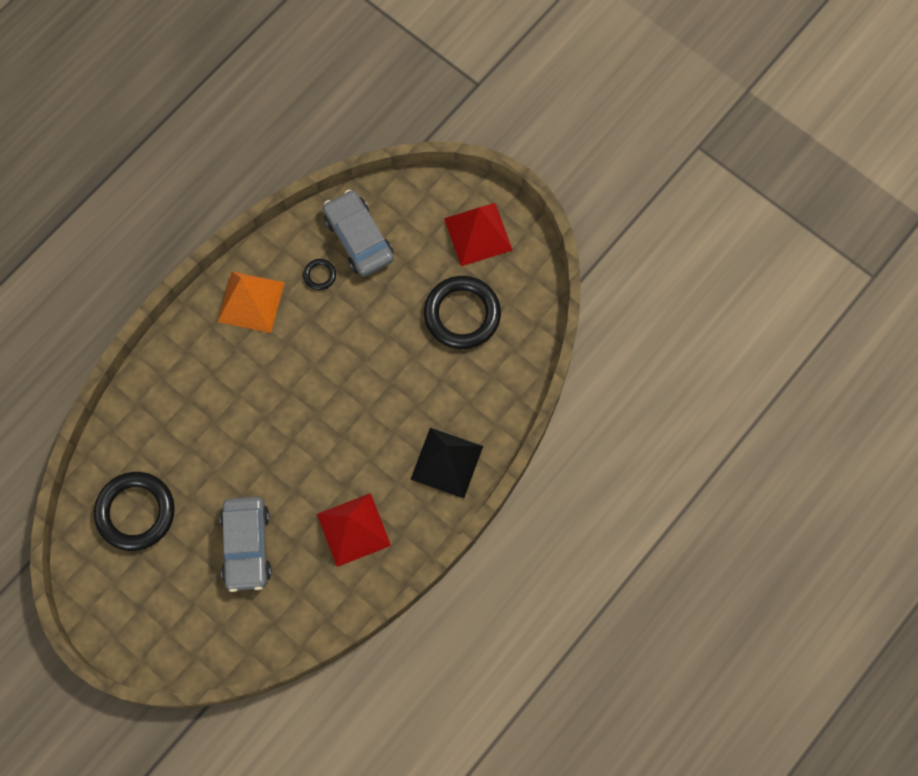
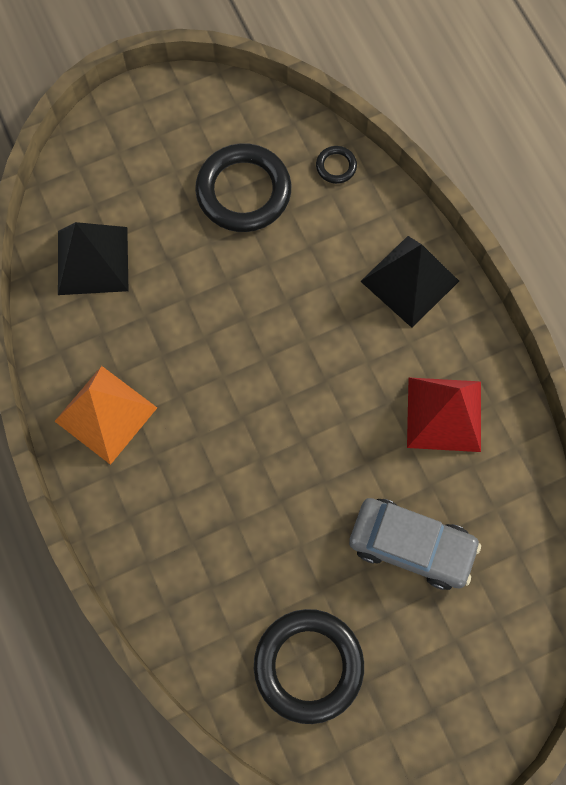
camera: 65 degrees left, 0 degrees up
black ring [303,259,336,290] -> black ring moved to [316,146,357,184]
grey car [323,190,394,277] -> black pyramid [58,222,129,295]
red pyramid [444,203,512,266] -> none

